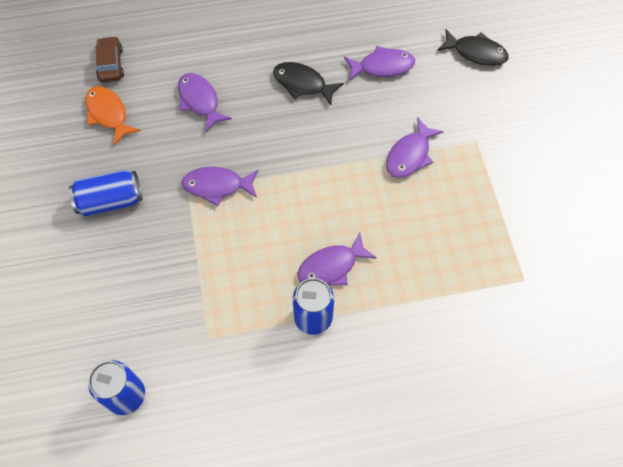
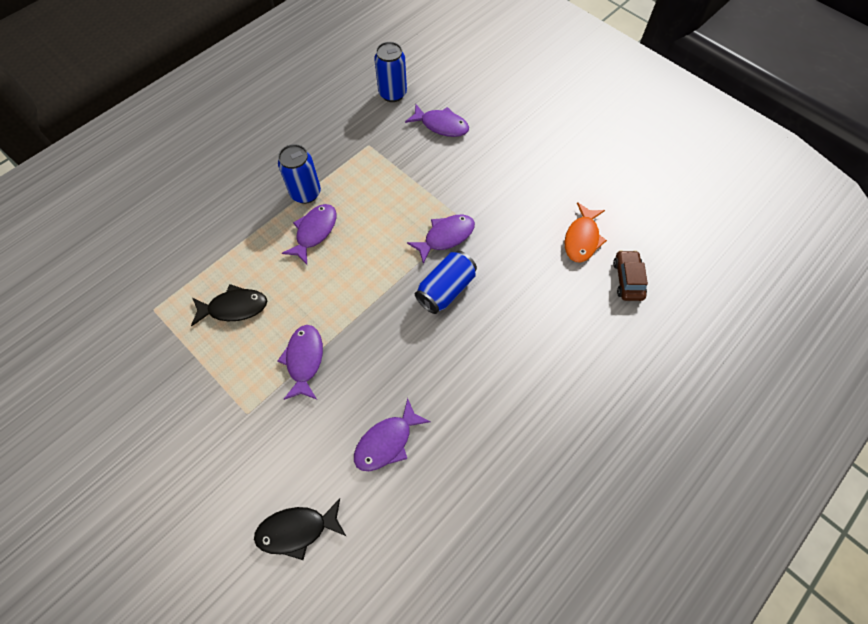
camera: 145 degrees right, 0 degrees up
blue can [69,170,143,216] -> blue can moved to [415,251,477,314]
orange fish [85,86,141,146] -> orange fish turned 90 degrees clockwise [565,202,607,263]
brown car [95,36,124,82] -> brown car turned 135 degrees counterclockwise [613,250,648,301]
purple fish [178,73,232,132] -> purple fish moved to [405,104,469,137]
black fish [273,62,344,105] -> black fish moved to [191,284,267,326]

